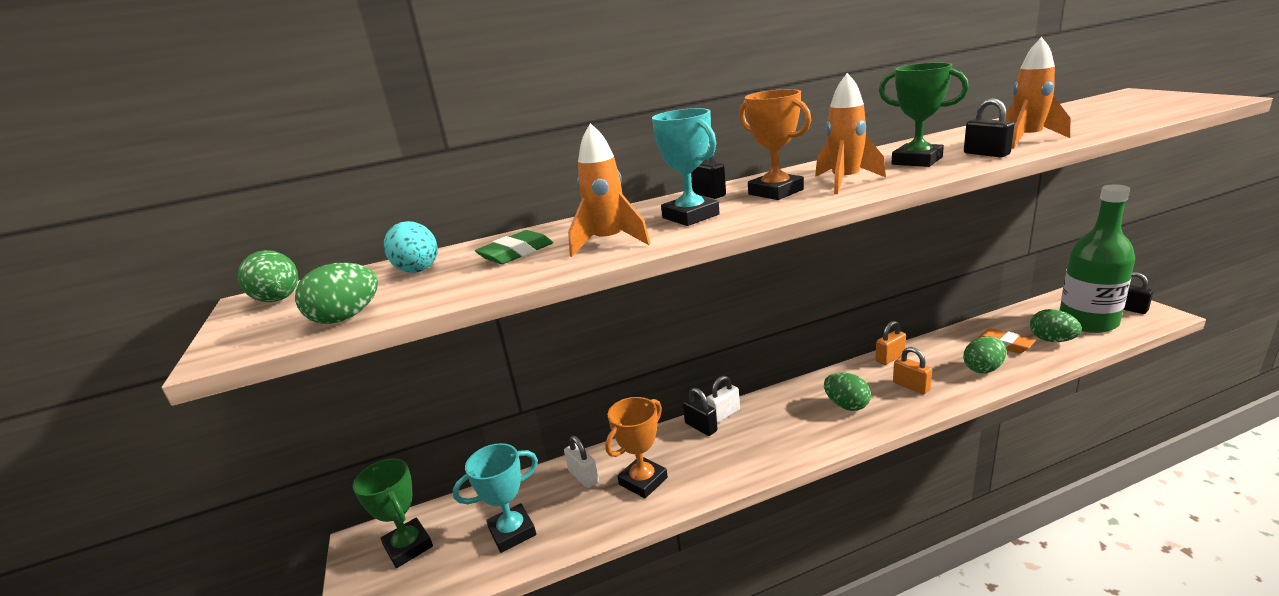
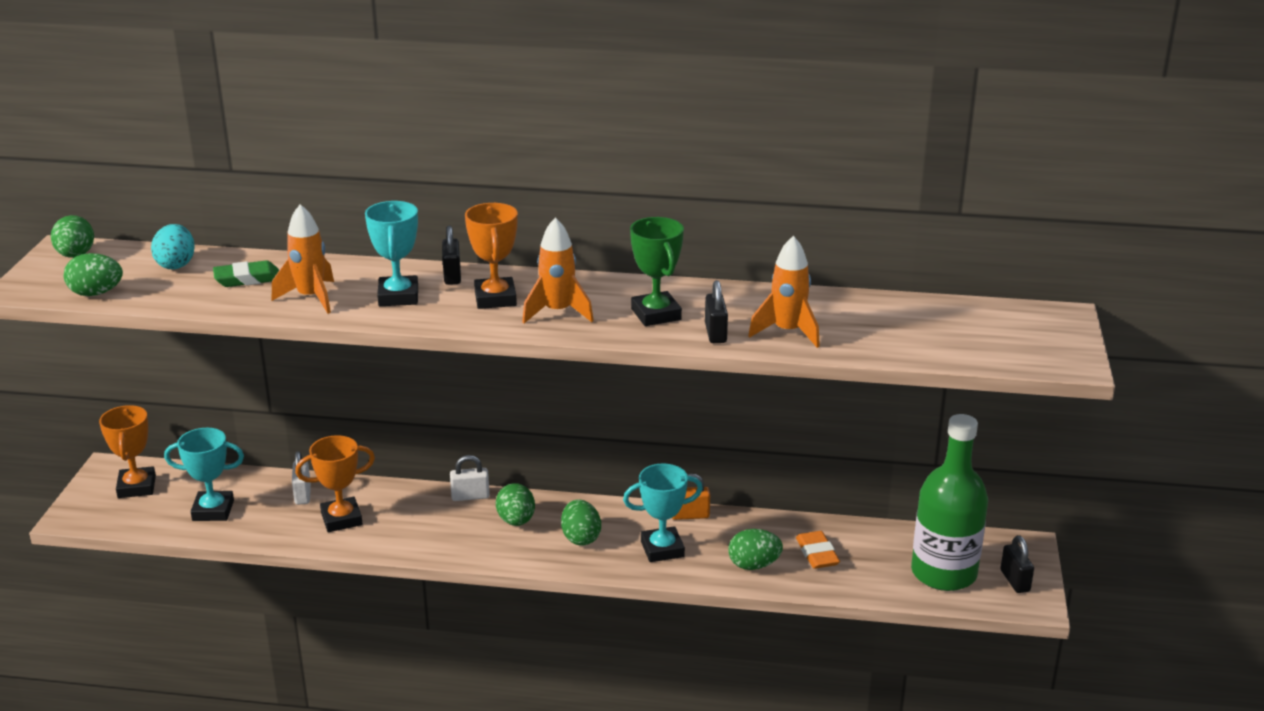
camera: 25 degrees right, 5 degrees up
green trophy [353,458,433,568] -> orange trophy [99,405,156,498]
black padlock [683,388,718,436] -> none
orange padlock [893,347,932,394] -> turquoise trophy [623,463,703,562]
green egg [1030,309,1082,342] -> green egg moved to [496,483,535,526]

